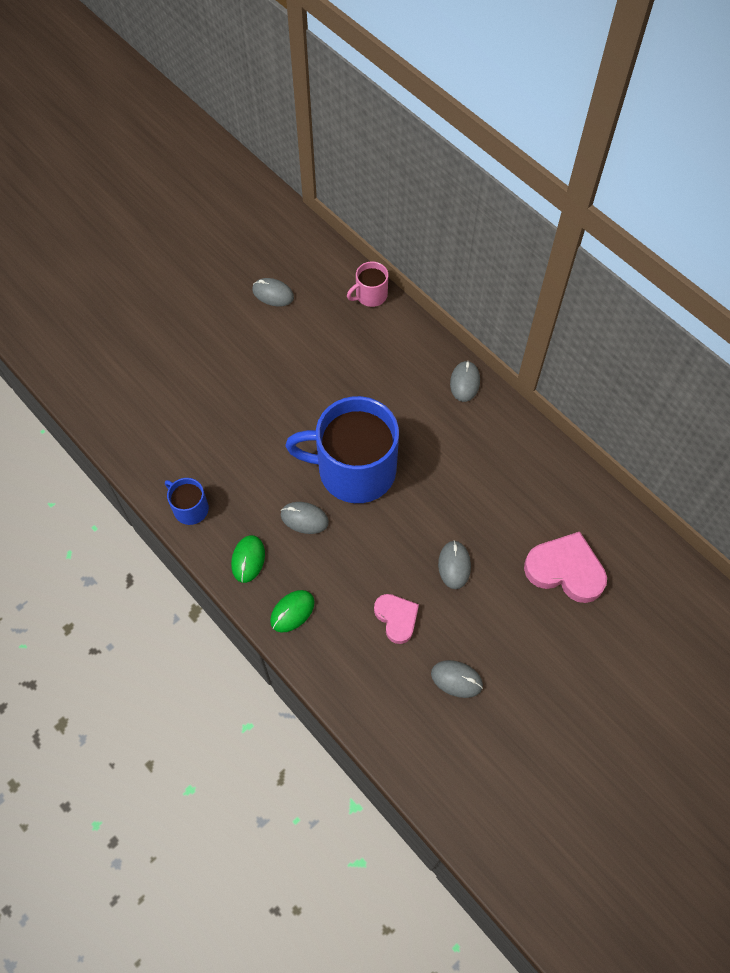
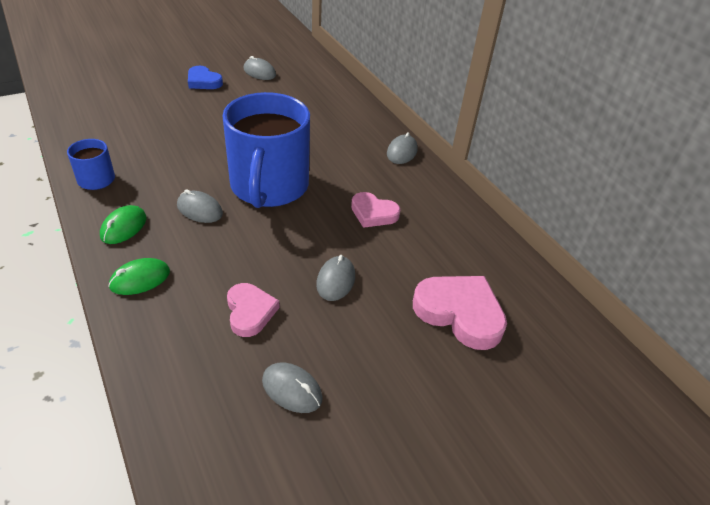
camera: 10 degrees right, 20 degrees down
blue mug [285,396,399,503] -> blue mug turned 105 degrees counterclockwise [222,92,310,208]
pink mug [347,261,388,307] -> none
none -> blue heart [188,66,223,89]
none -> pink heart [351,192,400,228]

